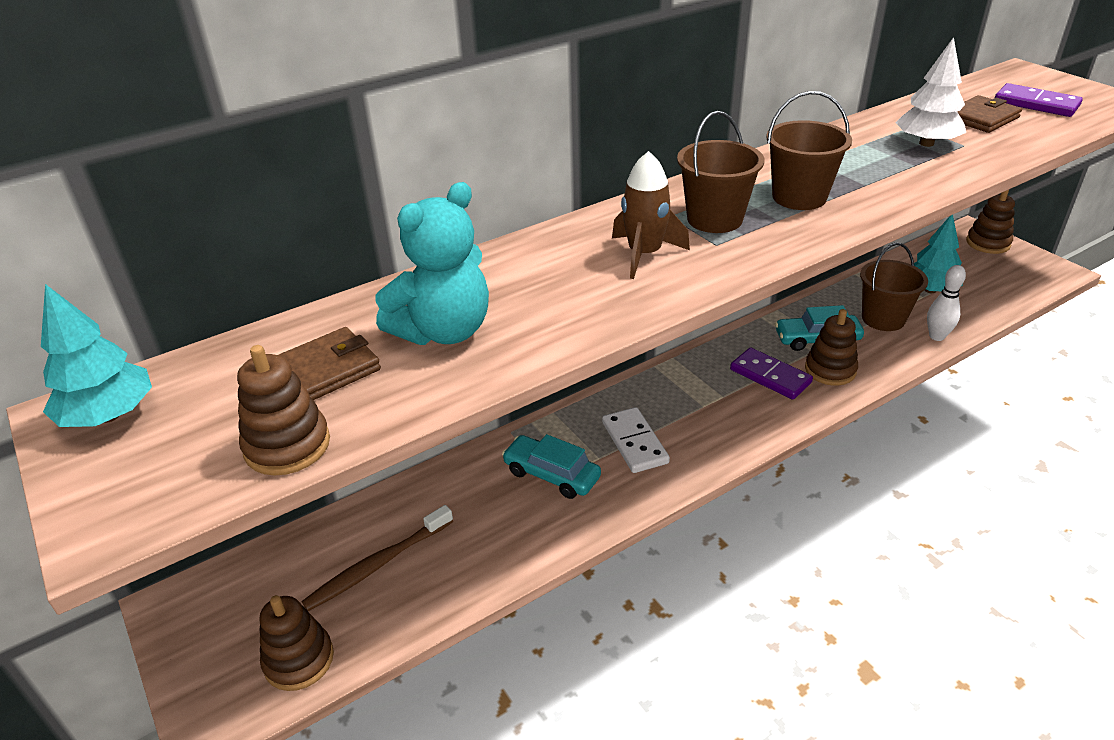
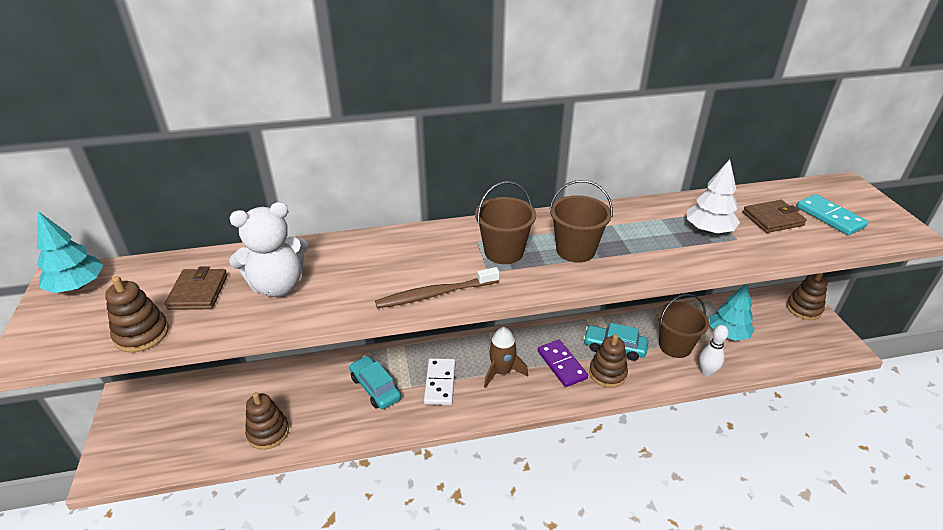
camera: 20 degrees right, 0 degrees up
brown stacking toy [259,595,334,691] -> brown stacking toy moved to [245,392,289,450]
brown wallet [279,327,381,400] -> brown wallet turned 75 degrees counterclockwise [165,266,227,310]
brown toothbrush [302,505,453,611] -> brown toothbrush moved to [375,267,500,308]
turquoise teddy bear [376,182,489,345] -> white teddy bear [229,202,308,297]
brown rocket [612,151,690,279] -> brown rocket moved to [484,327,528,388]
purple domino [995,83,1083,117] -> turquoise domino [797,194,868,235]

